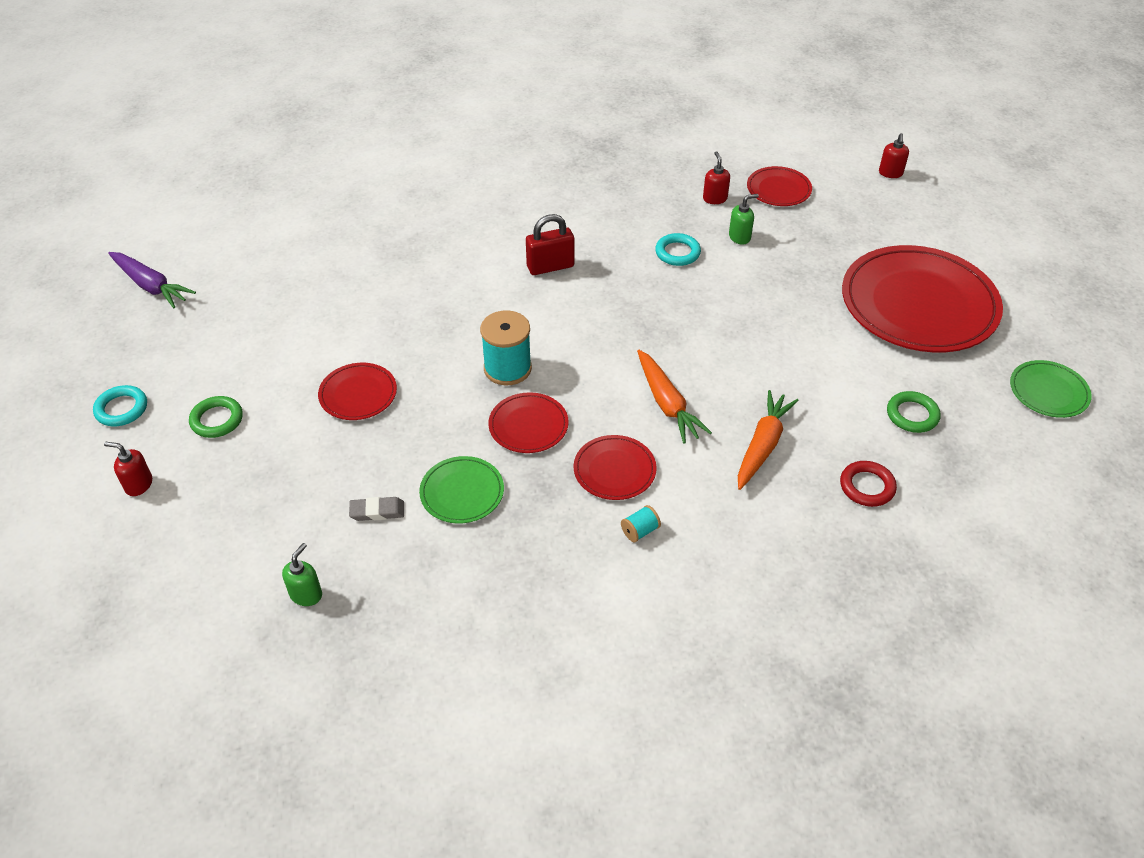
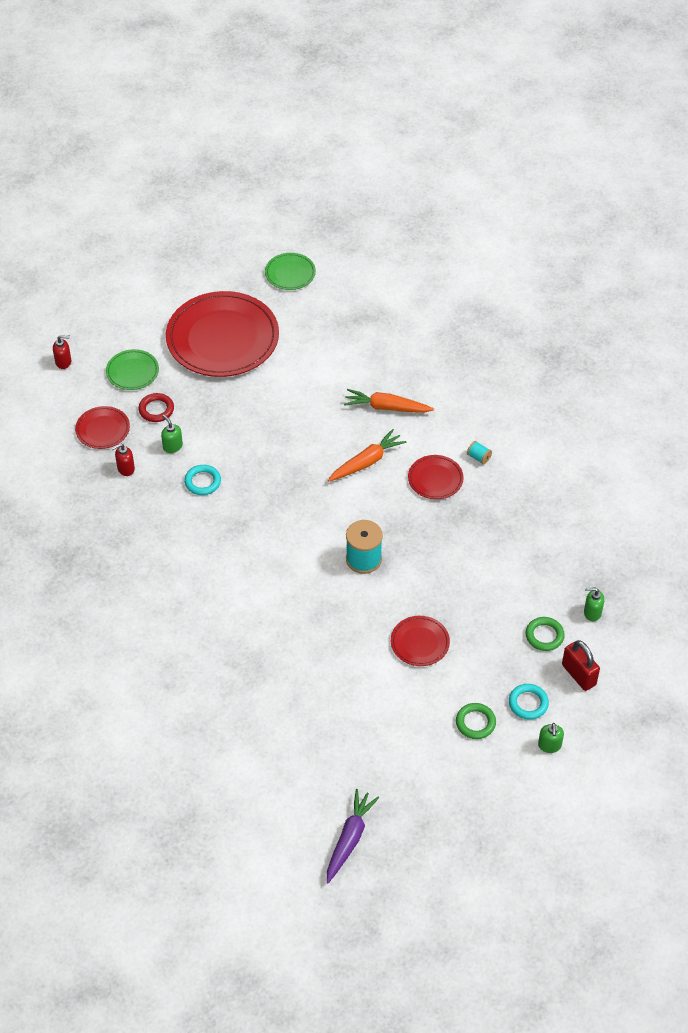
camera: 105 degrees left, 5 degrees up
turquoise ring [93,385,147,426] -> turquoise ring moved to [509,684,549,720]
red soap dispenser [104,442,152,496] -> green soap dispenser [538,723,564,753]
grey eraser [349,497,404,521] -> none
green plate [419,456,504,524] -> green plate moved to [106,349,159,390]
red plate [488,392,569,453] -> none
red padlock [526,214,574,275] -> red padlock moved to [562,640,600,691]
red ring [840,461,897,507] -> red ring moved to [138,393,174,422]
green ring [887,391,941,433] -> green ring moved to [525,617,565,651]

